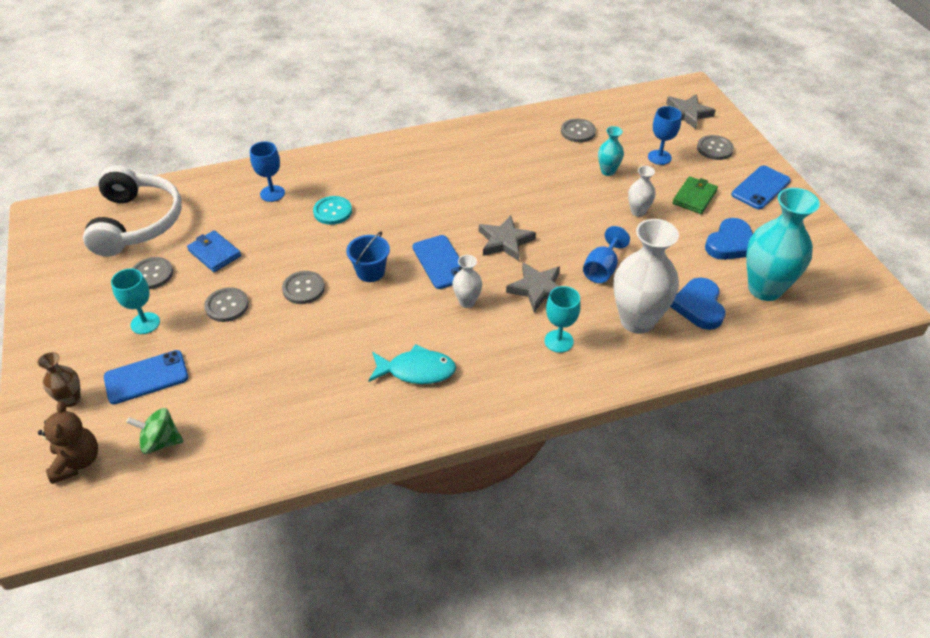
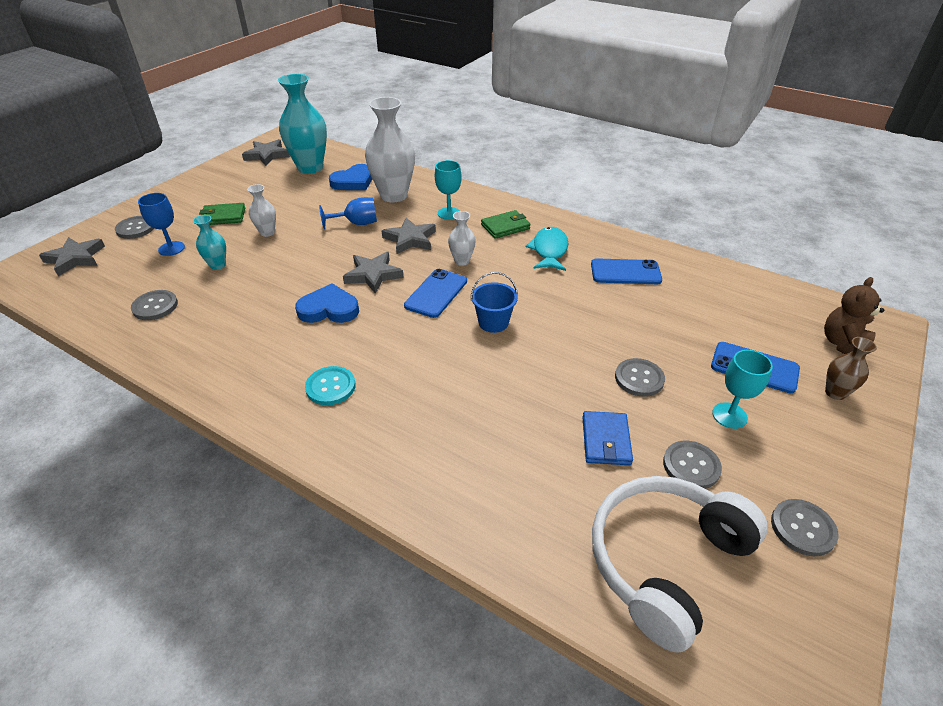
camera: 130 degrees left, 5 degrees down
green spinning top [126,408,183,454] -> none
blue goblet [250,141,285,202] -> none
grey button [282,271,325,304] -> grey button moved to [771,499,839,556]
turquoise button [313,196,352,225] -> turquoise button moved to [305,366,355,405]
turquoise fish [368,344,456,384] -> turquoise fish turned 45 degrees clockwise [526,227,568,271]
blue heart [705,218,753,260] -> blue heart moved to [295,283,359,323]
blue phone [731,166,791,210] -> blue phone moved to [591,258,662,284]
none -> grey star [242,139,290,166]
none -> green wallet [481,210,531,239]

